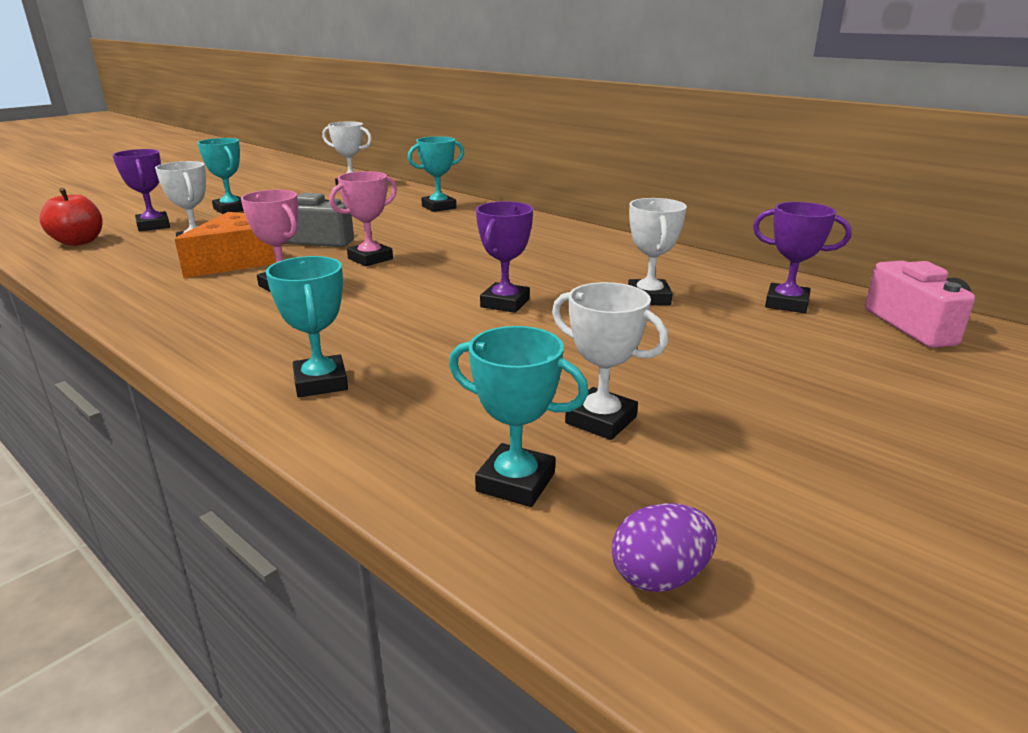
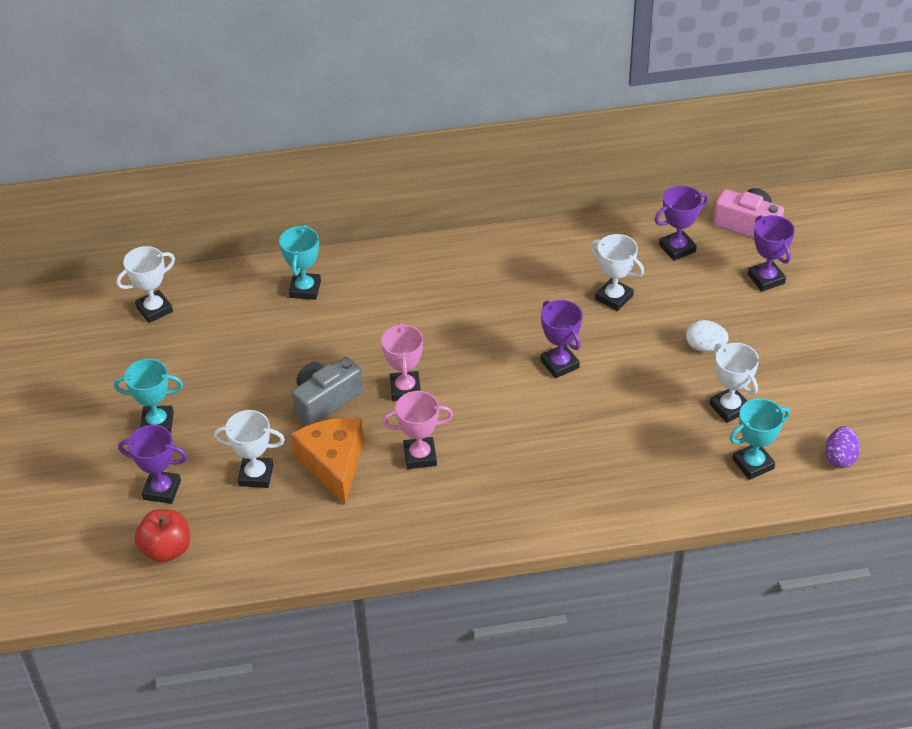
camera: 50 degrees left, 20 degrees up
turquoise trophy [266,256,348,397] -> none
white trophy [552,282,668,440] -> white trophy turned 75 degrees clockwise [709,343,759,423]
none -> white egg [686,320,729,352]
none -> purple trophy [748,215,795,291]

